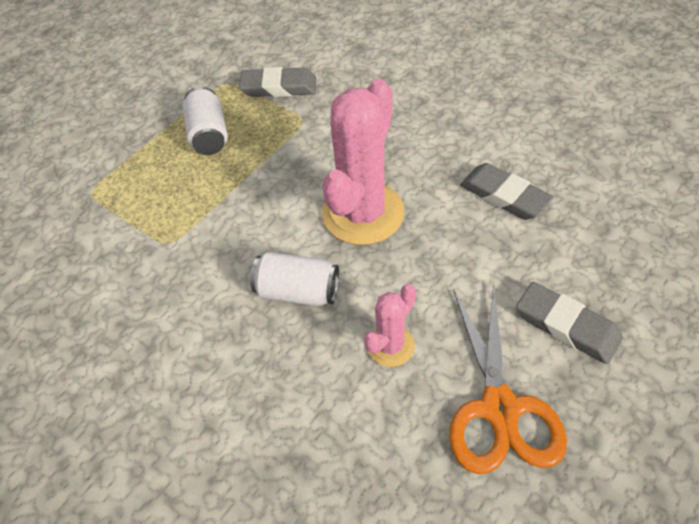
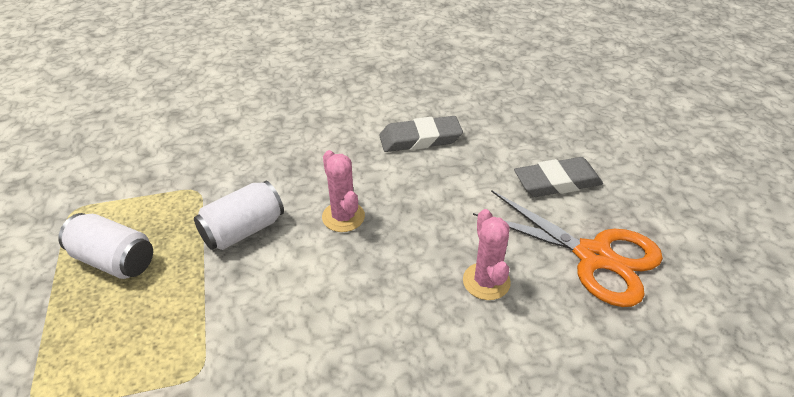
camera: 55 degrees left, 10 degrees down
grey eraser [239,67,316,97] -> none
white can [250,252,339,306] -> white can moved to [194,181,284,250]
pink cactus [322,79,404,245] -> pink cactus [322,150,365,232], size x0.50

